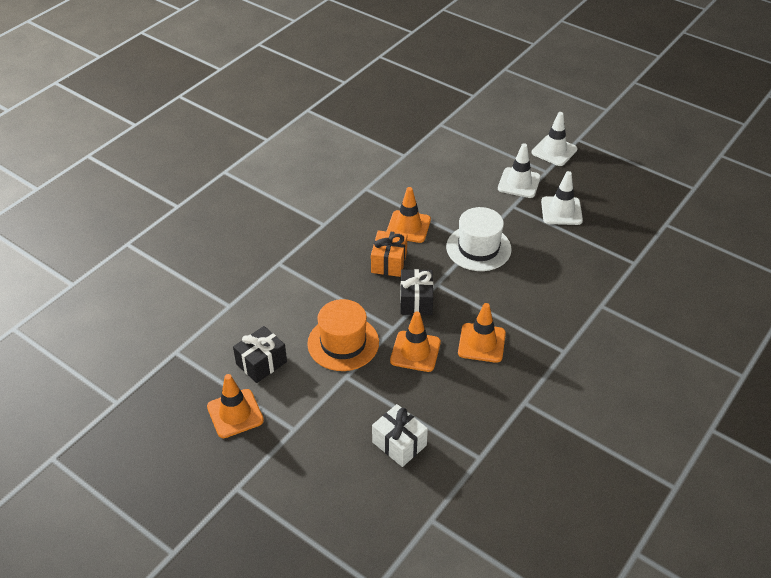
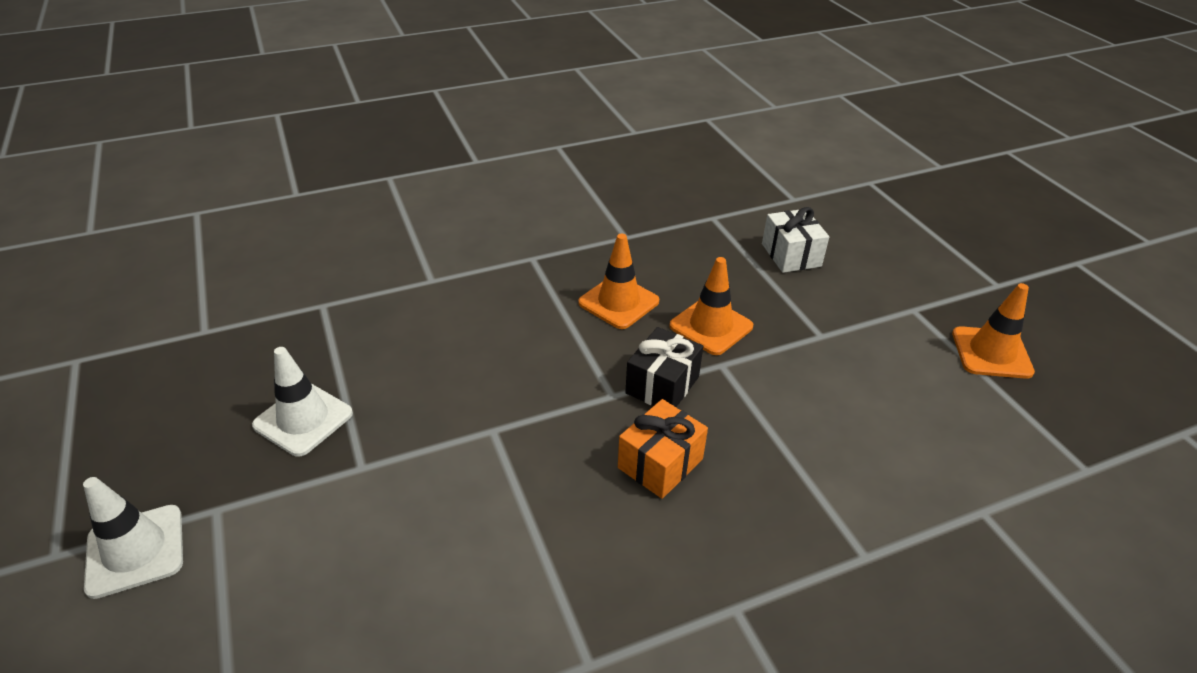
camera: 150 degrees left, 5 degrees down
black gift [233,326,287,383] -> none
orange hat [307,299,379,371] -> none
orange traffic cone [387,187,431,243] -> none
white hat [446,207,512,271] -> none
white traffic cone [498,143,541,198] -> none

